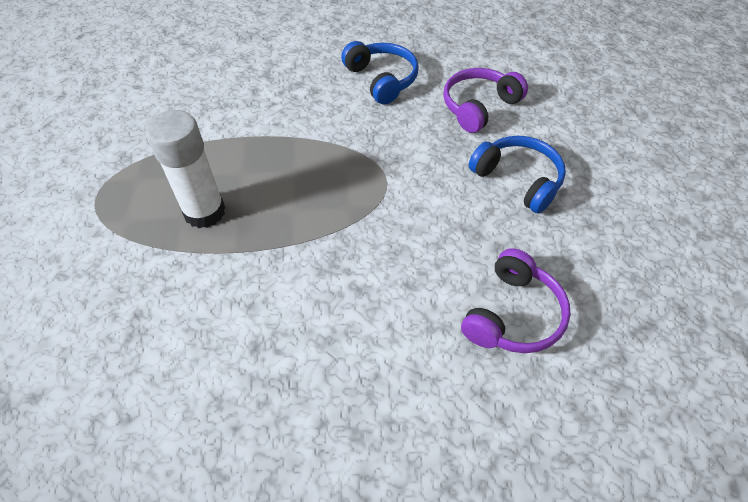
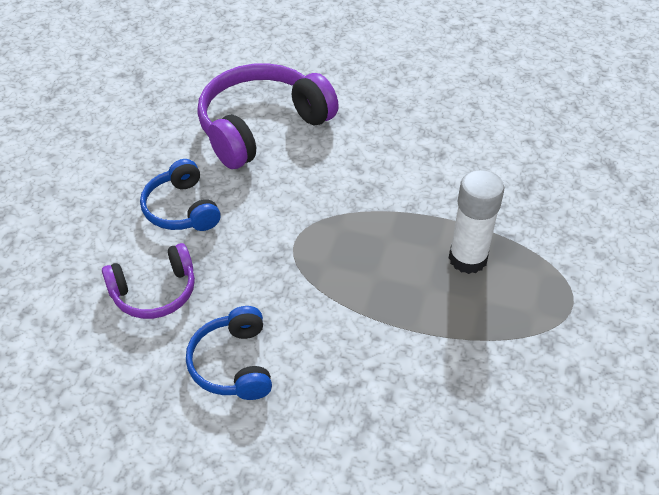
camera: 160 degrees left, 5 degrees down
purple headphones [461,248,571,353] -> purple headphones [197,63,339,169], size x1.76

